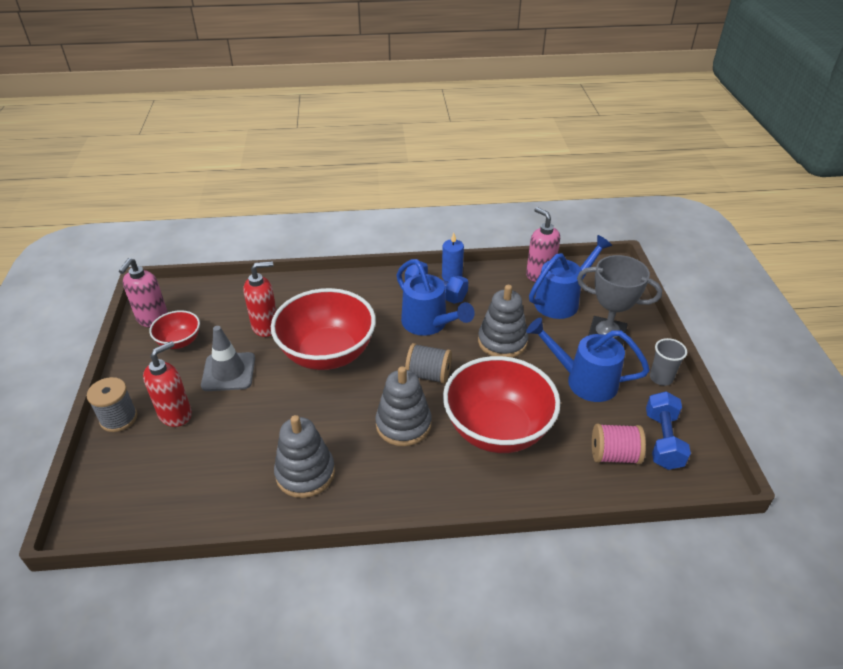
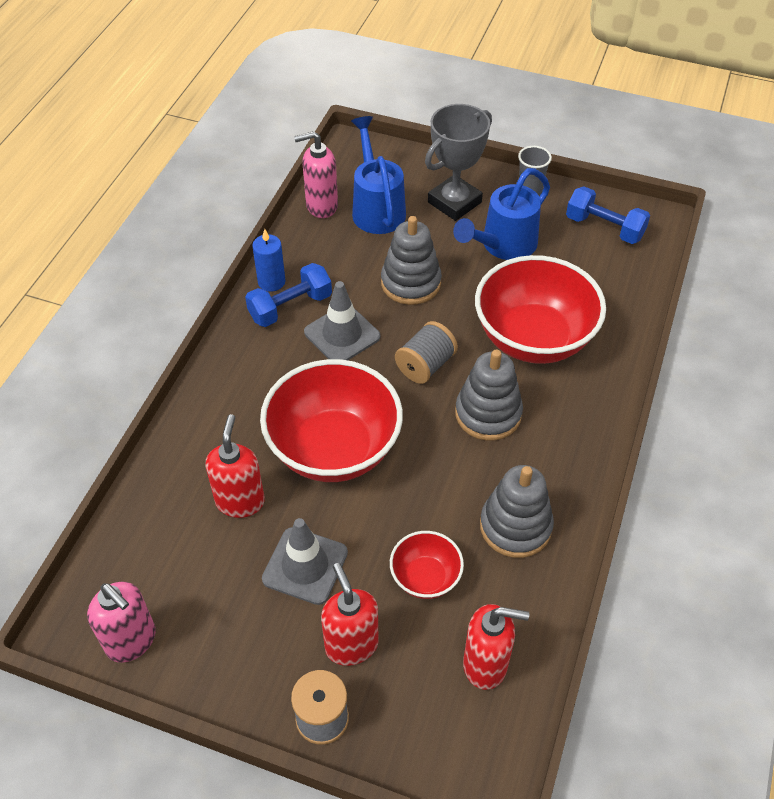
camera: 65 degrees left, 10 degrees up
red bowl [149,310,200,349] -> red bowl moved to [390,531,464,599]
blue watering can [396,259,475,336] -> grey traffic cone [304,281,380,360]
pink spool [592,424,646,464] -> none
none -> red soap dispenser [463,604,529,690]

